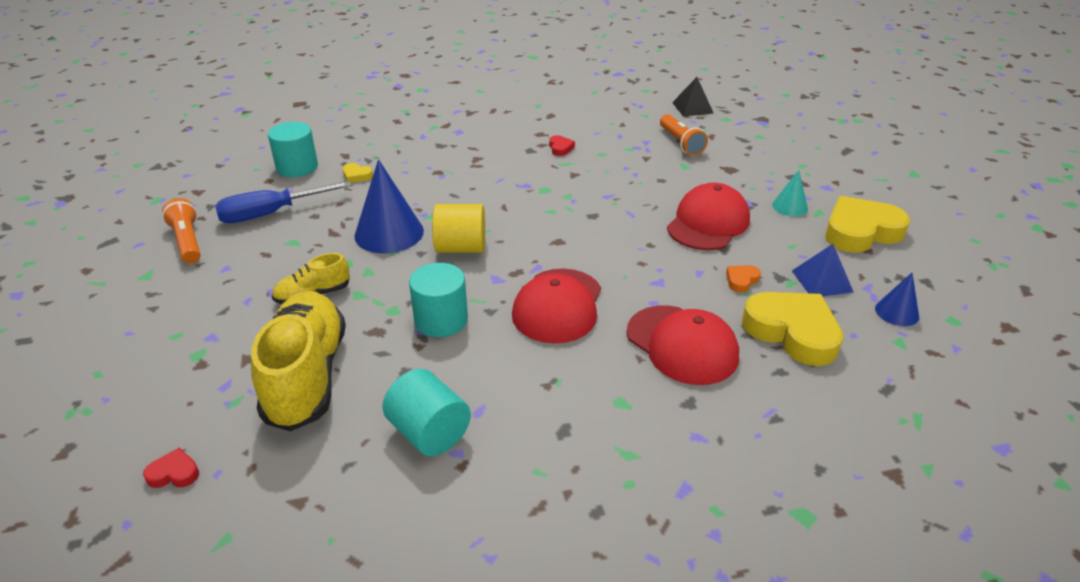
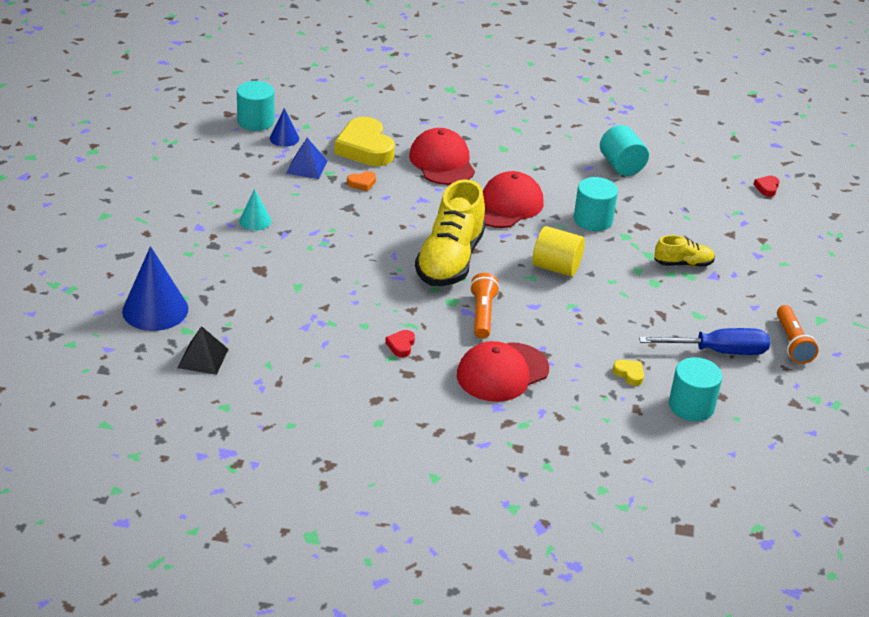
camera: 160 degrees left, 0 degrees up
red heart [143,448,199,488] -> red heart turned 90 degrees clockwise [754,176,779,197]
yellow shoe [251,291,346,431] -> yellow shoe moved to [415,179,486,286]
blue cone [354,159,424,253] -> blue cone moved to [122,246,188,331]
orange flashlight [660,114,708,156] -> orange flashlight moved to [470,273,500,339]
red cap [667,183,750,250] -> red cap moved to [457,341,549,402]
yellow heart [825,196,910,253] -> none
none -> turquoise cylinder [237,81,275,131]

